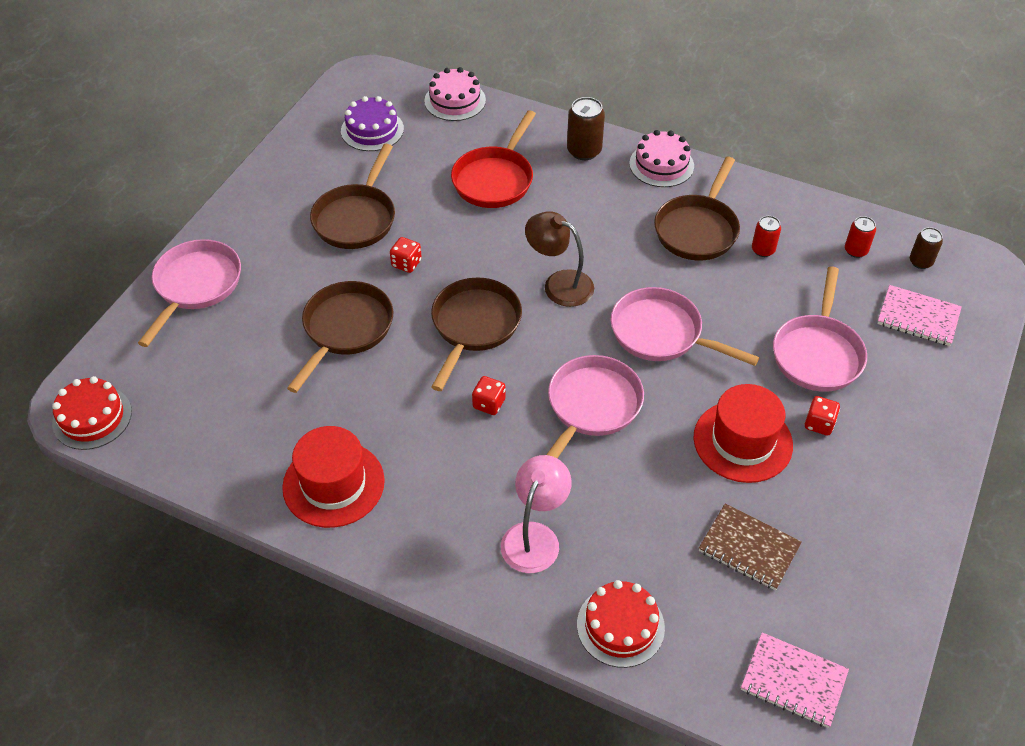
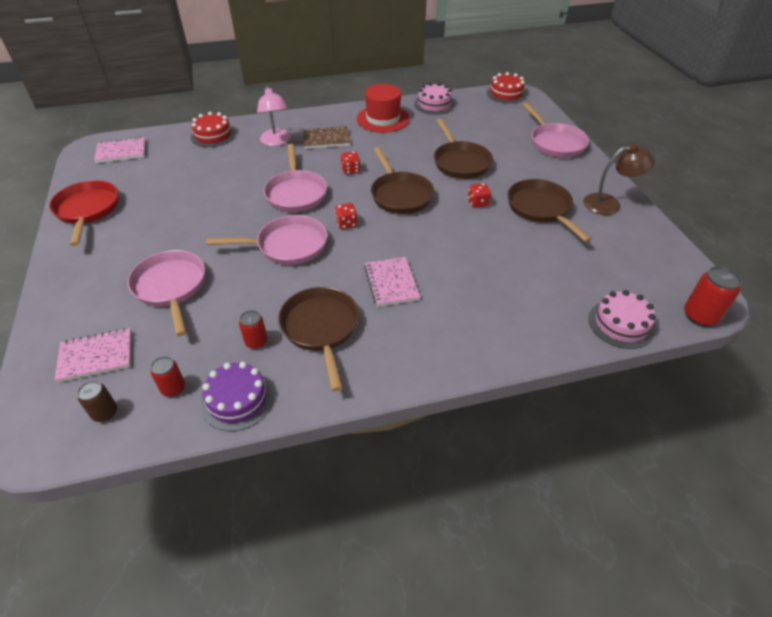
camera: 140 degrees right, 5 degrees down
purple cake [341,96,404,151] -> purple cake moved to [201,362,274,431]
red pan [451,110,536,208] -> red pan moved to [49,180,119,246]
brown lamp [525,211,594,307] -> brown lamp moved to [584,143,655,215]
brown can [567,97,605,160] -> none
pink cake [629,130,694,187] -> pink cake moved to [414,83,455,115]
red hat [694,384,793,483] -> none
brown notebook [699,504,802,590] -> brown notebook moved to [303,126,350,149]
red dice [805,396,840,436] -> red dice moved to [335,203,357,229]
none -> pink notebook [364,257,420,307]
none -> red can [684,266,742,327]

